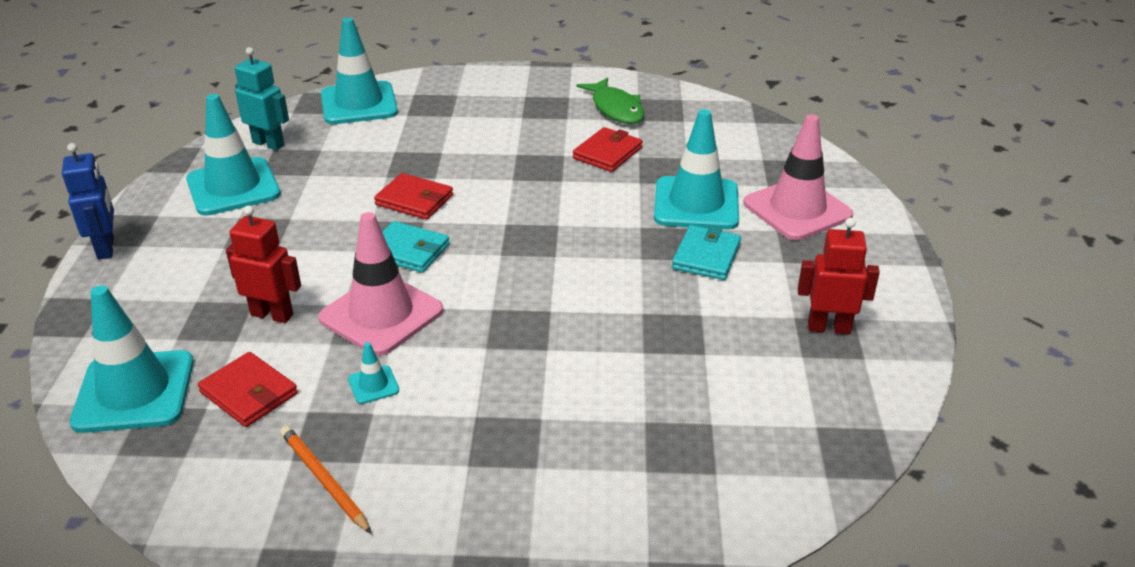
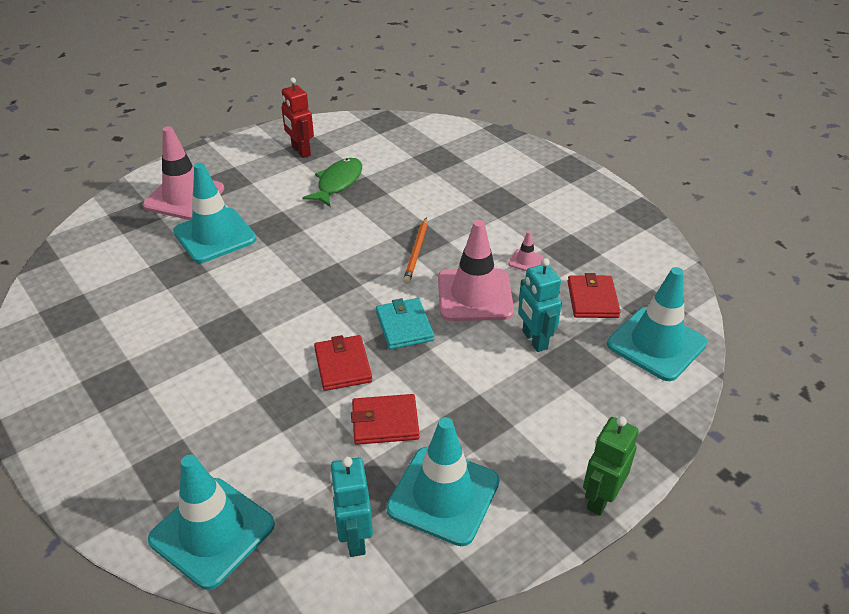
camera: 130 degrees left, 5 degrees up
blue robot [62,143,114,260] -> green robot [583,416,639,516]
red robot [226,205,301,323] -> turquoise robot [518,258,562,352]
orange pencil [280,426,372,534] -> orange pencil moved to [403,217,427,284]
turquoise traffic cone [348,342,399,404] -> pink traffic cone [508,231,544,271]
red wallet [573,127,643,172] -> red wallet moved to [351,394,419,445]
green fish [577,78,644,124] -> green fish moved to [302,158,362,207]
turquoise wallet [672,225,741,280] -> none

